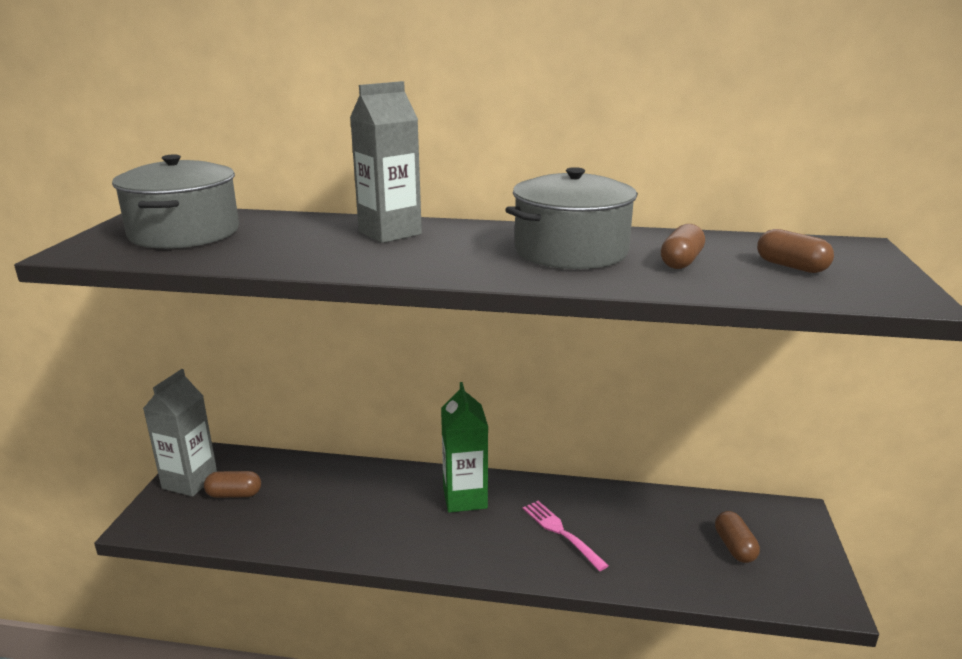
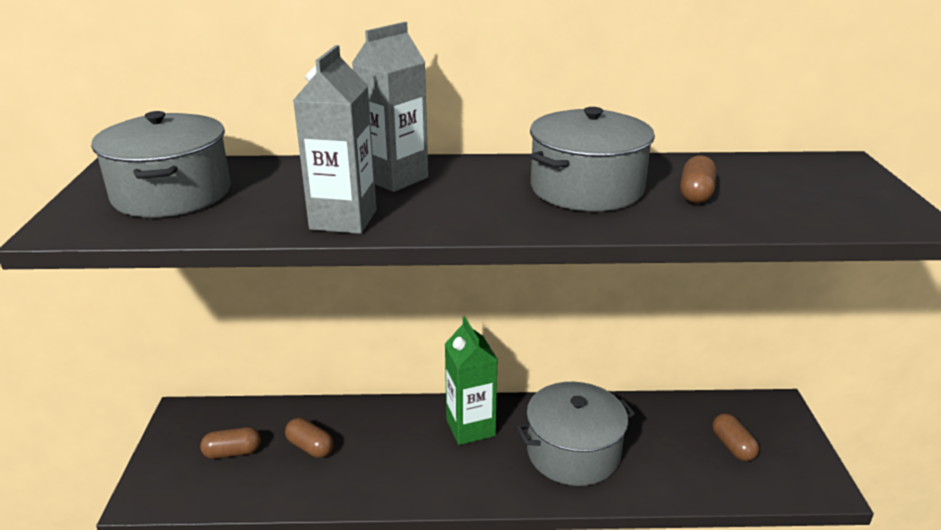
camera: 10 degrees left, 5 degrees up
grey carton [143,369,217,497] -> grey carton moved to [293,45,377,234]
pink fork [523,501,609,571] -> grey pot [516,382,636,486]
brown capsule [757,229,834,273] -> brown capsule moved to [285,418,334,458]

